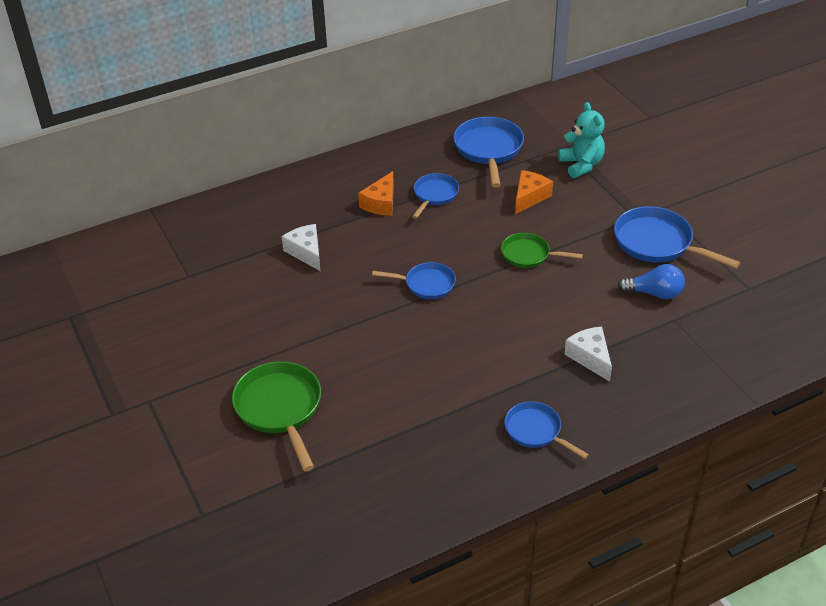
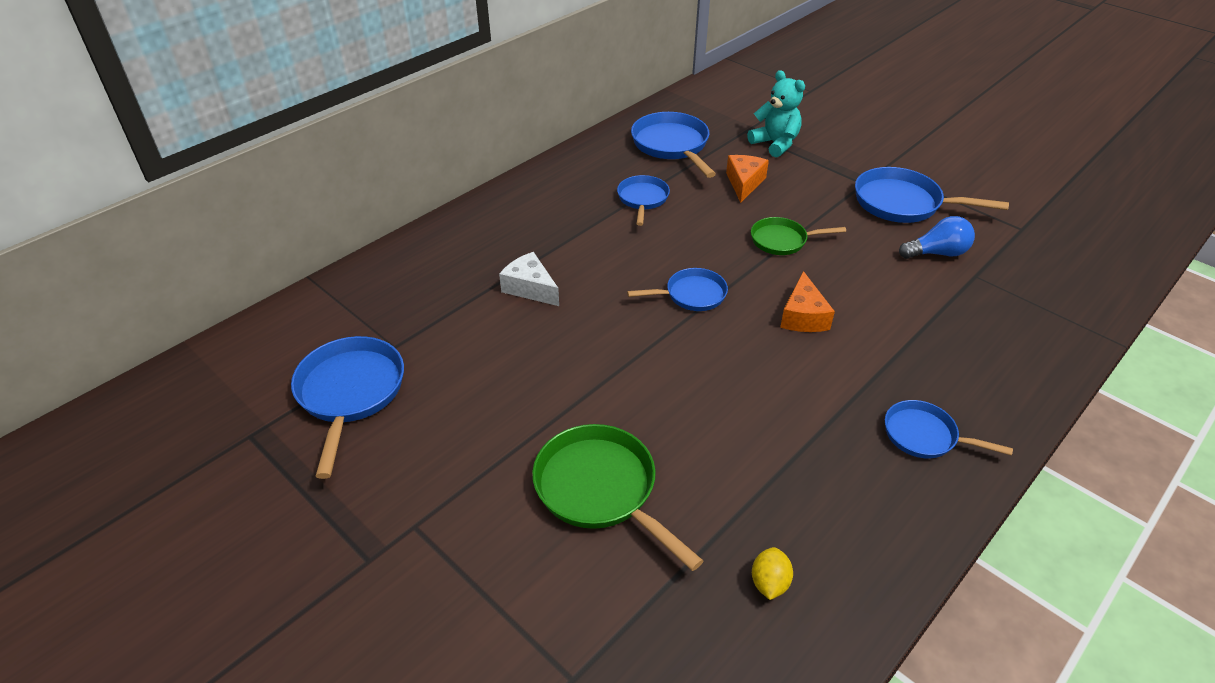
camera: 20 degrees left, 0 degrees up
orange cheese [358,171,394,216] -> orange cheese moved to [780,271,835,332]
white cheese [564,327,612,382] -> none
none -> blue pan [291,336,404,479]
none -> yellow lemon [752,547,793,600]

